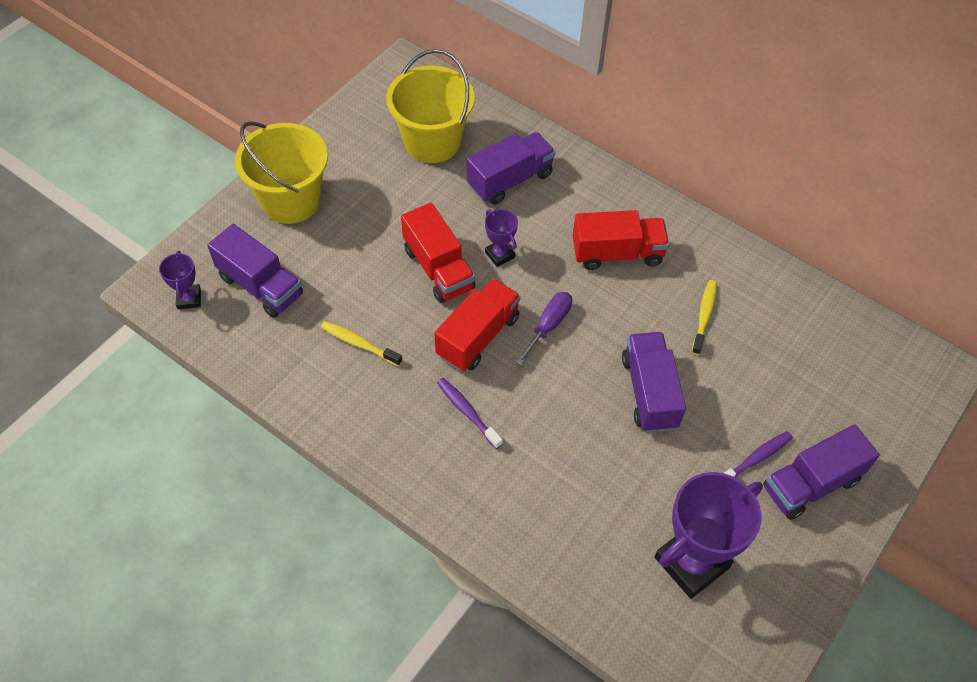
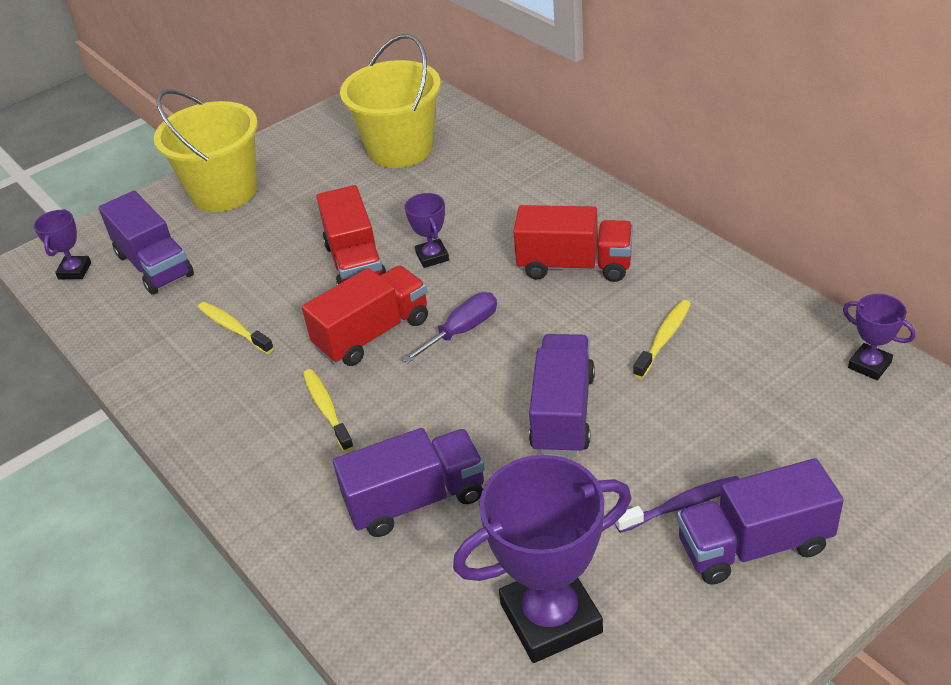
camera: 20 degrees right, 15 degrees down
purple toothbrush [437,378,503,449] -> yellow toothbrush [303,369,354,452]
purple truck [467,132,555,205] -> purple truck moved to [333,428,485,537]
none -> purple trophy [843,294,916,380]

